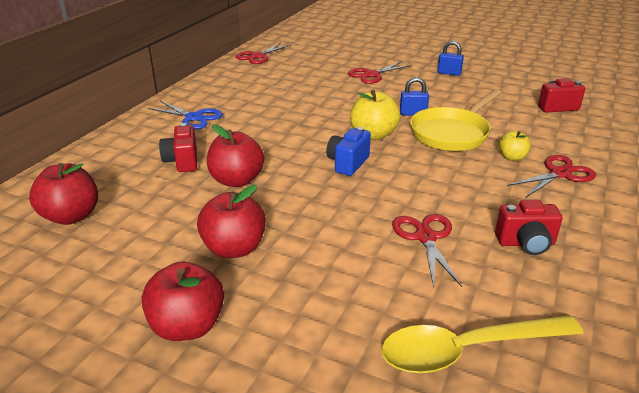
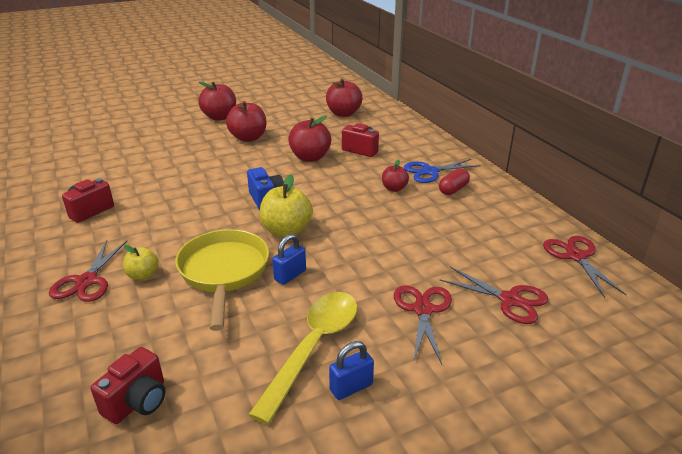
camera: 130 degrees right, 0 degrees up
yellow spoon [381,315,583,374] -> yellow spoon moved to [248,292,358,424]
red scissors [392,214,462,287] -> red scissors moved to [440,267,549,324]
none -> red apple [382,160,409,192]
none -> red capsule [439,168,470,195]

